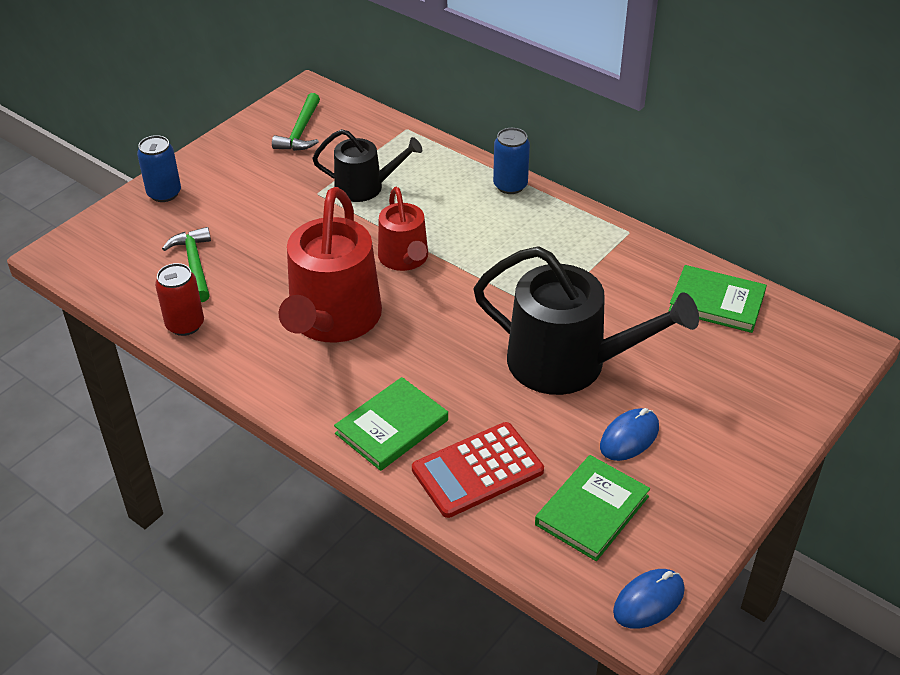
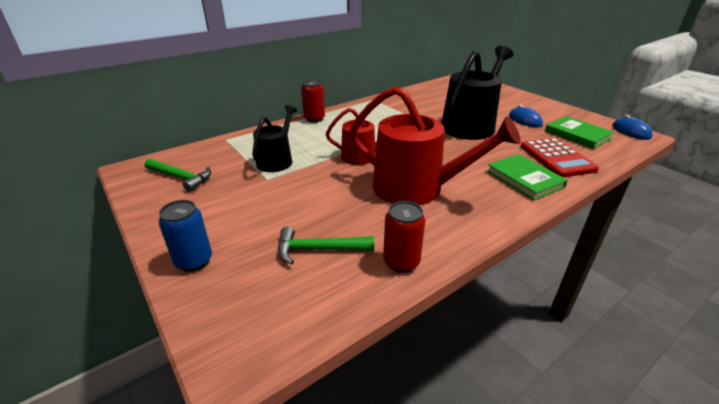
camera: 75 degrees left, 10 degrees down
blue can [493,128,530,194] -> red can [301,79,325,122]
green book [669,265,767,333] -> none

